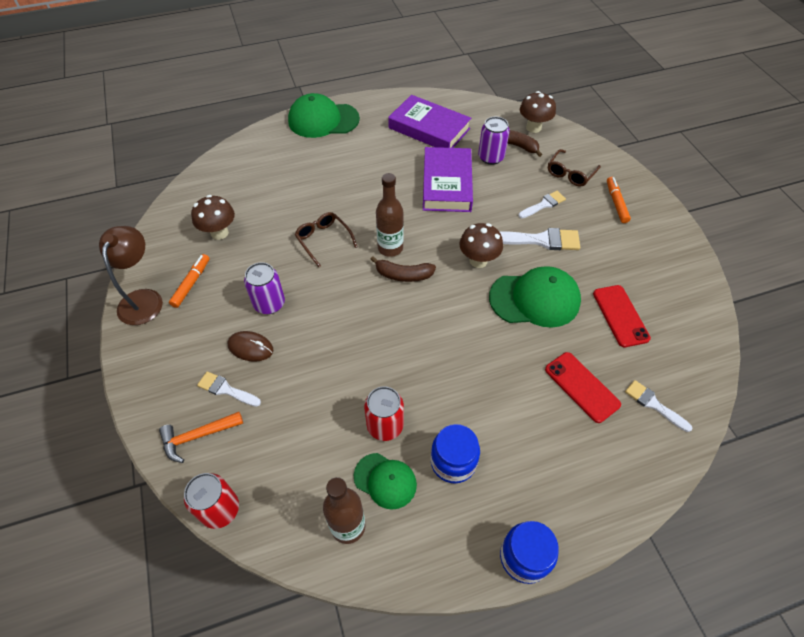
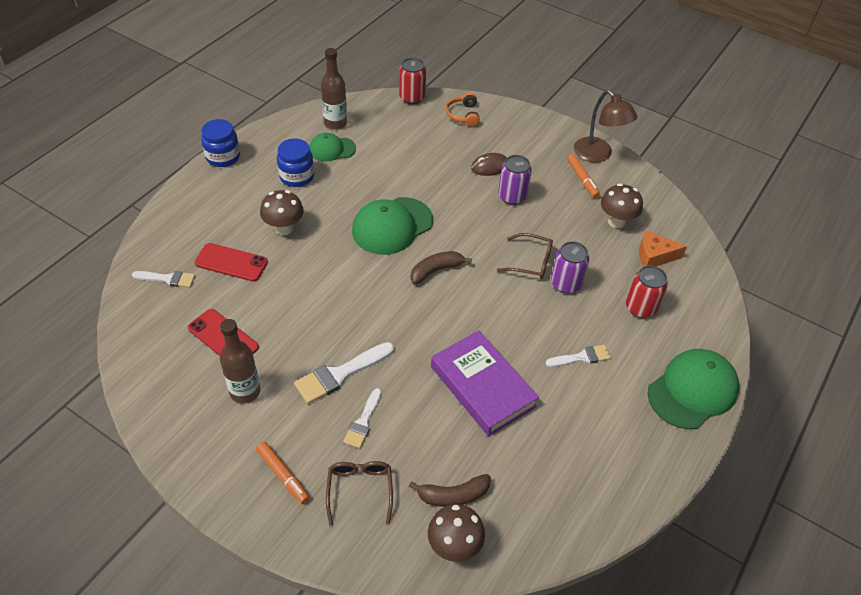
camera: 140 degrees right, 5 degrees down
orange hammer [159,412,243,463] -> orange headphones [445,92,480,127]
white brush [197,371,261,407] -> white brush moved to [546,345,611,367]
red can [364,386,404,441] -> red can moved to [626,265,668,318]
brown bottle [376,173,404,257] -> brown bottle moved to [220,319,261,403]
purple book [388,95,471,148] -> none
brown mushroom [460,223,503,268] -> brown mushroom moved to [260,190,304,235]
purple can [478,117,510,165] -> purple can moved to [551,241,589,294]
green cap [489,266,581,328] -> green cap moved to [352,197,433,255]
none -> orange cheese [639,230,687,266]

